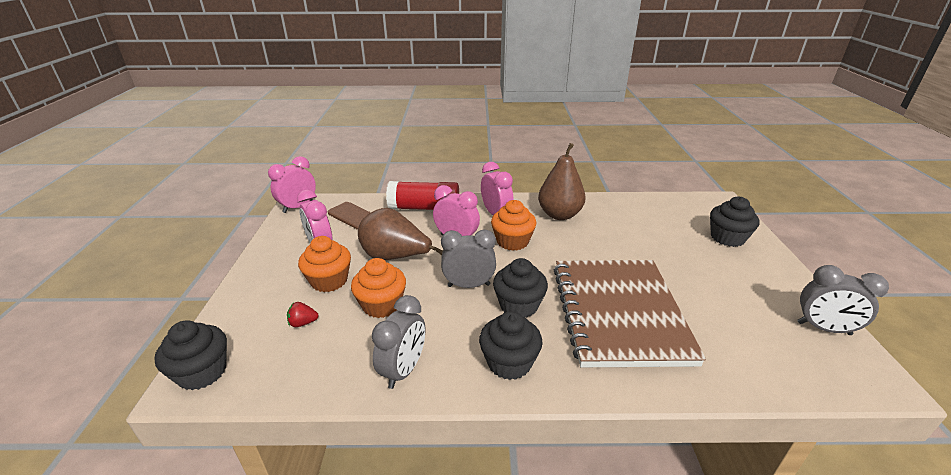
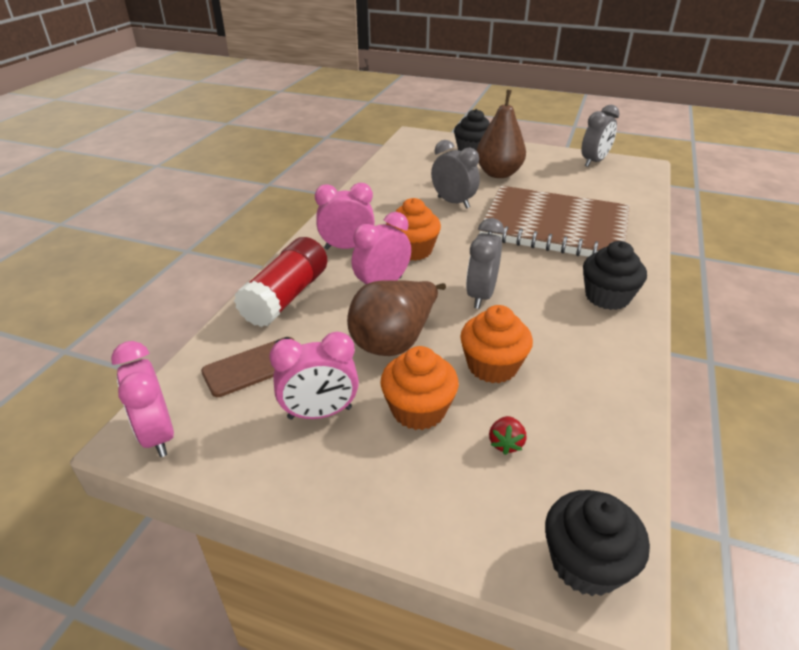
camera: 70 degrees left, 5 degrees up
grey clock [372,295,425,389] -> grey clock moved to [431,140,480,209]
black cupcake [493,258,548,318] -> none
brown pear [538,143,585,220] -> brown pear moved to [477,90,526,178]

